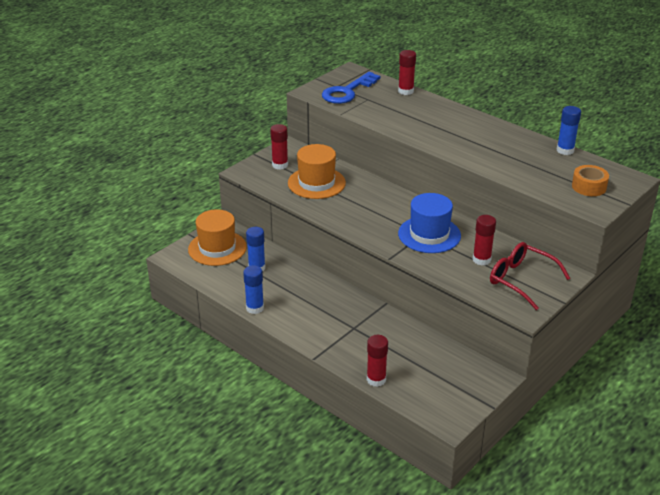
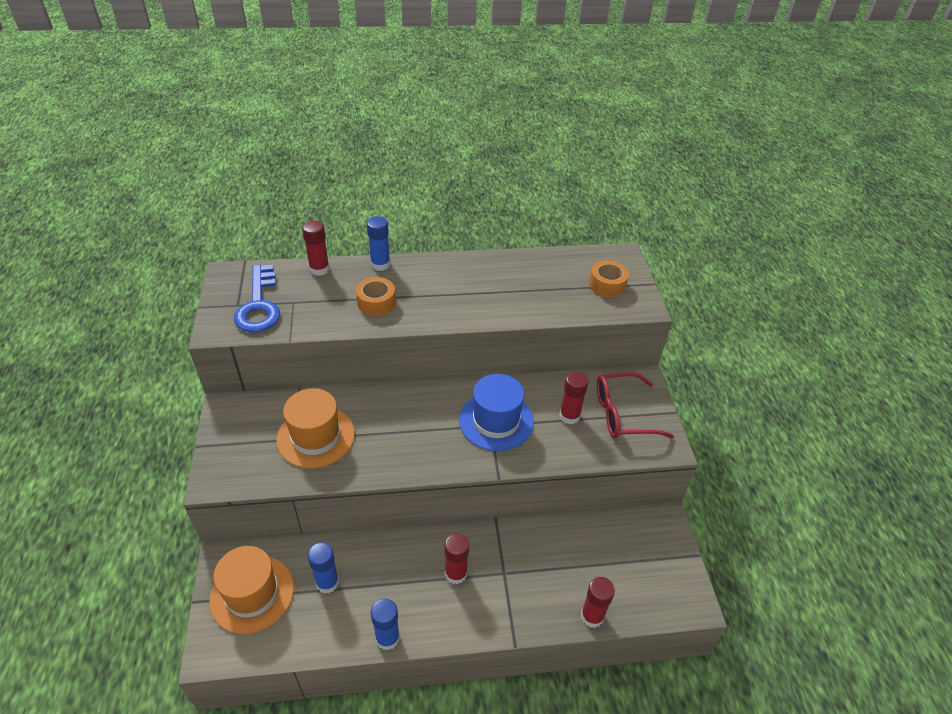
camera: 50 degrees left, 10 degrees up
red glue stick [270,124,288,170] -> red glue stick moved to [445,533,469,584]
blue glue stick [557,106,581,155] -> blue glue stick moved to [367,216,390,271]
none -> orange tape [356,277,396,316]

